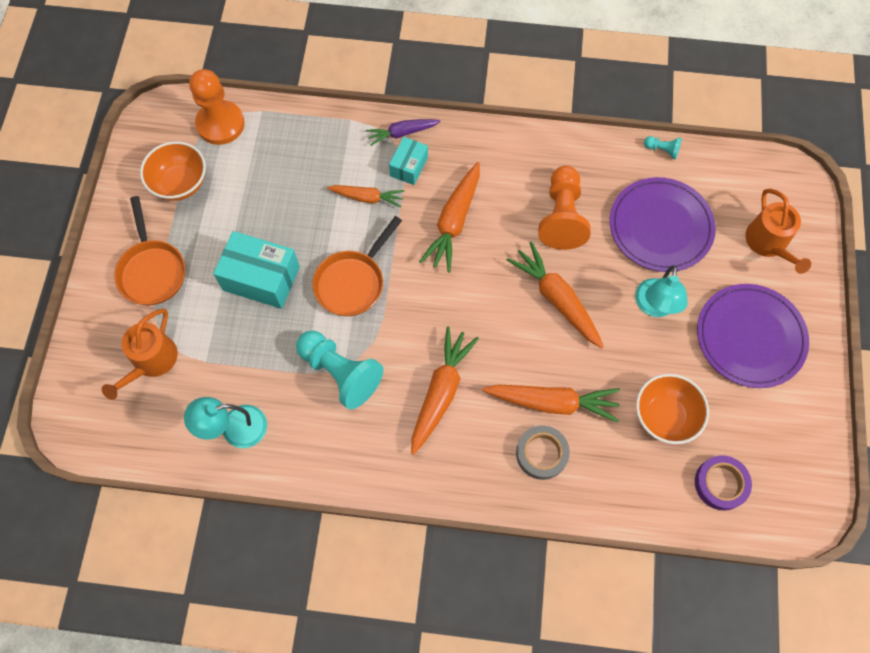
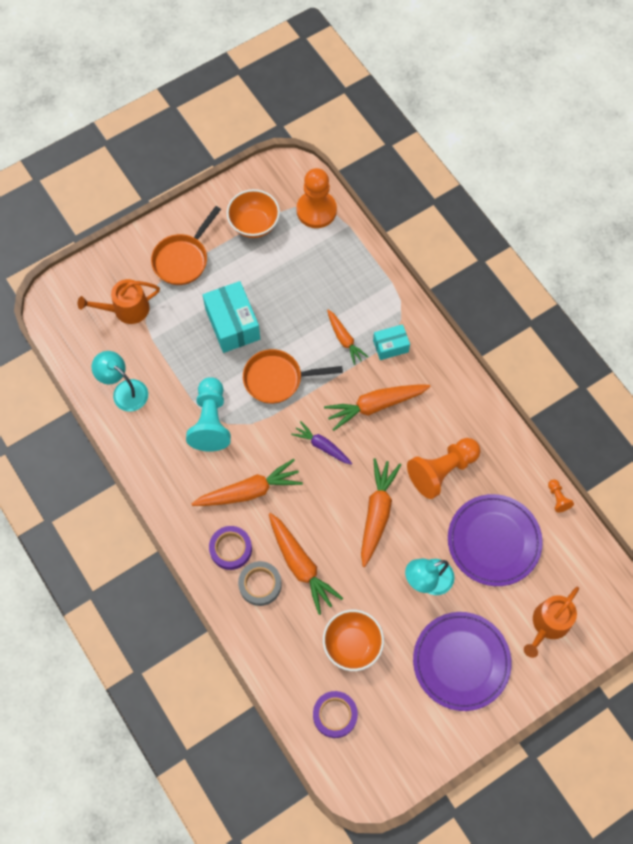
camera: 50 degrees right, 0 degrees up
purple carrot [366,119,441,146] -> purple carrot moved to [291,421,352,465]
turquoise pawn [644,136,682,159] -> orange pawn [548,479,574,513]
none -> purple tape [209,526,252,570]

